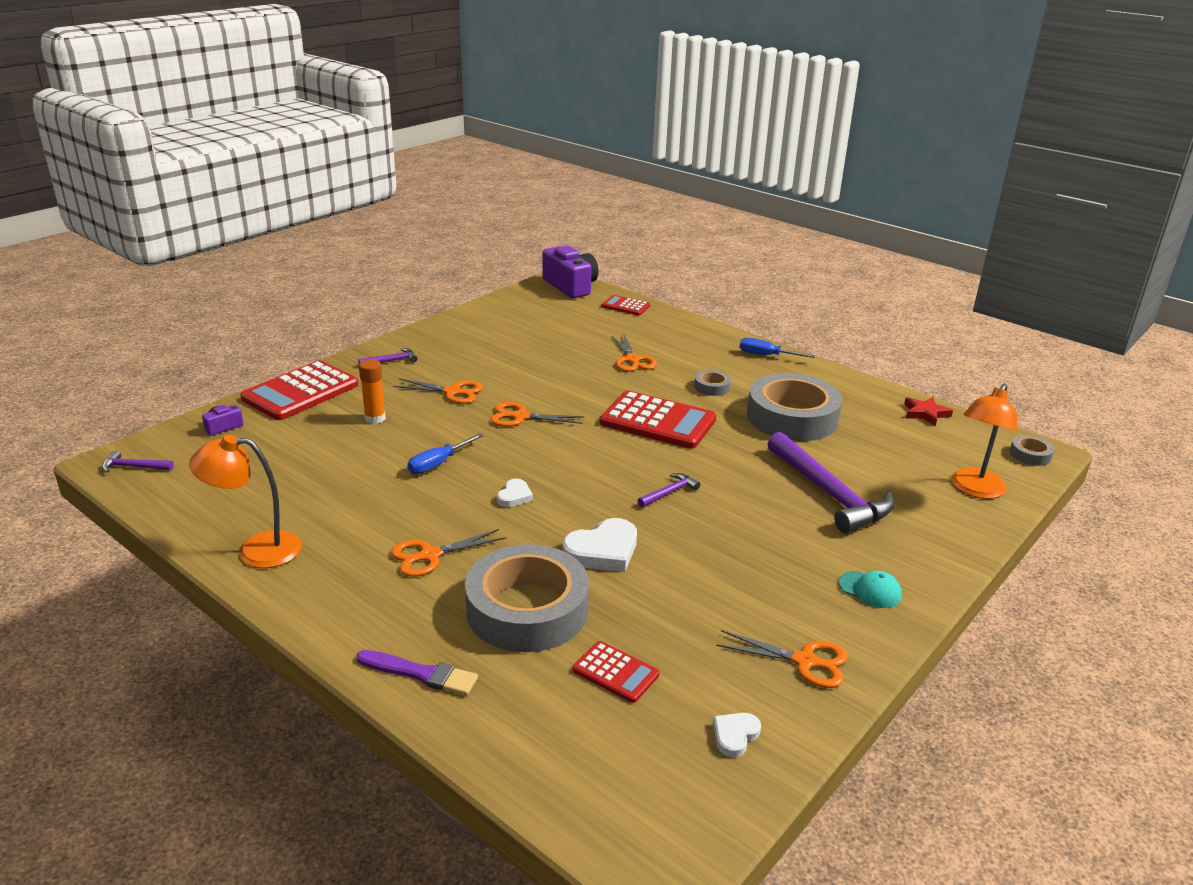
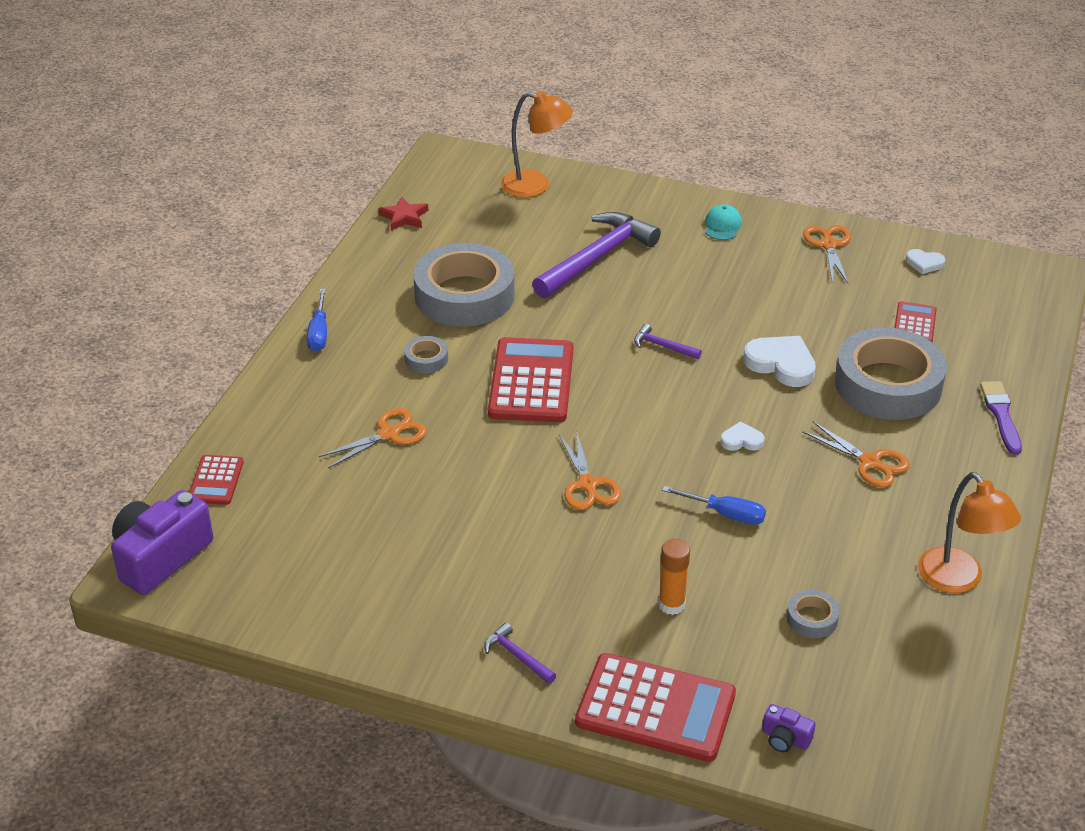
camera: 110 degrees left, 10 degrees up
purple hammer [102,450,174,473] -> none
orange scissors [393,379,483,404] -> none
grey tape [1010,435,1055,466] -> grey tape moved to [787,590,840,638]

